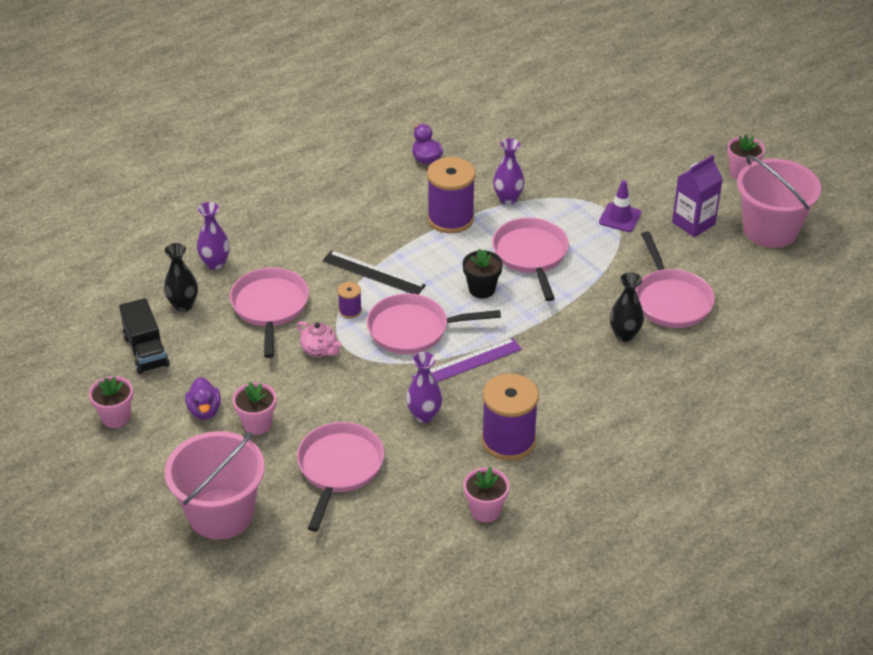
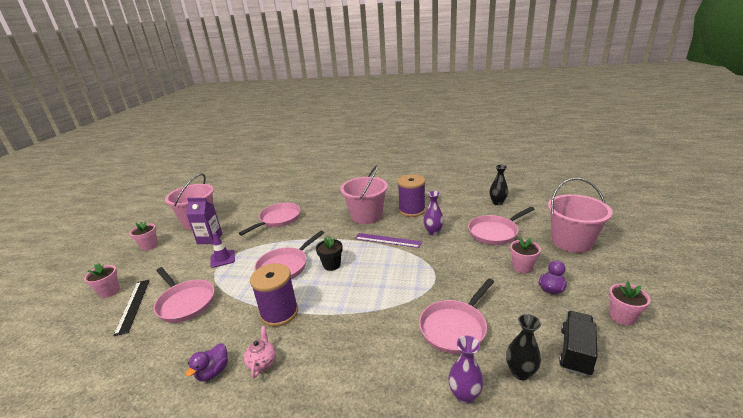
camera: 130 degrees left, 15 degrees down
pink teapot [297,321,341,357] -> pink teapot moved to [244,326,276,378]
black ruler [322,250,426,295] -> black ruler moved to [113,280,150,336]
purple spool [338,282,362,319] -> none
pink pan [367,293,501,354] -> pink pan moved to [153,267,214,323]
pink flower pot [464,467,510,522] -> pink flower pot moved to [84,264,120,298]
purple vase [493,138,525,205] -> none
black vase [610,272,644,342] -> black vase moved to [489,164,508,205]
none -> pink bucket [340,165,388,224]

